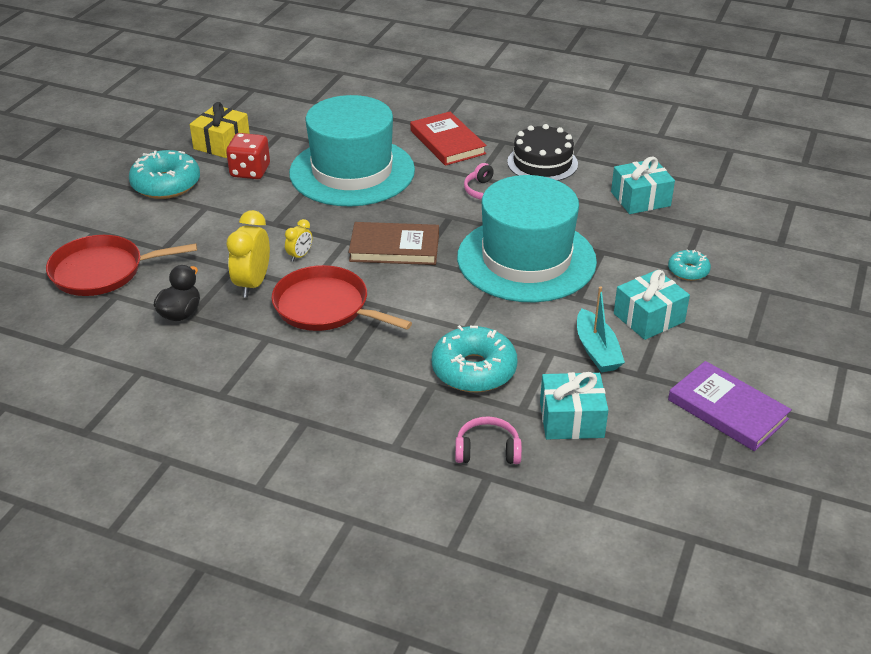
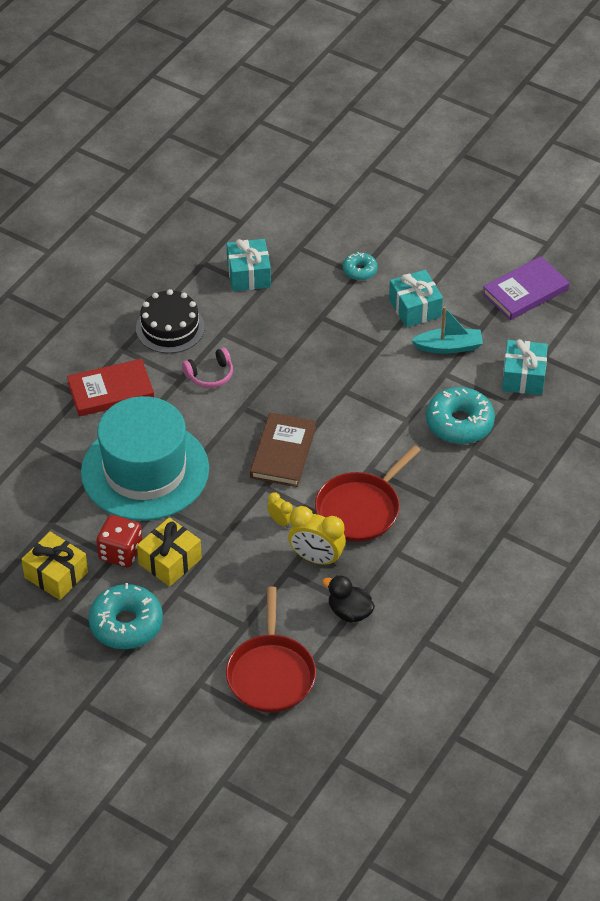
camera: 80 degrees left, 10 degrees up
pink headphones [455,417,522,464] -> none
turquoise hat [457,175,597,302] -> none
none -> yellow gift [137,517,202,586]

